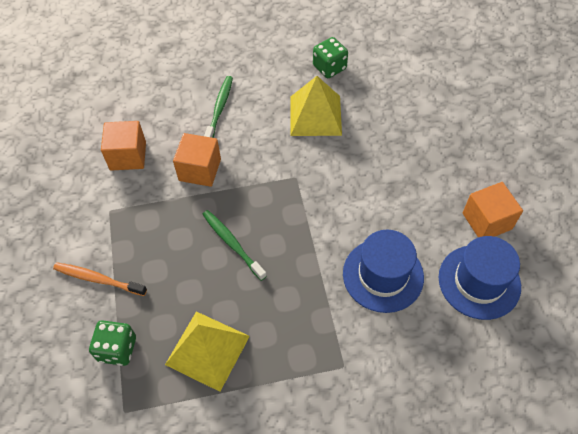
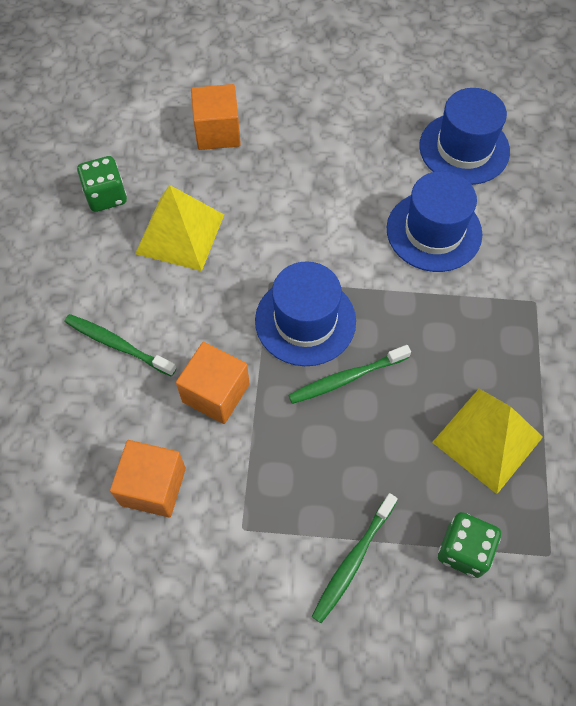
camera: 75 degrees left, 5 degrees up
orange toothbrush [53,262,147,296] -> green toothbrush [311,493,398,623]
orange cube [463,182,523,238] -> orange cube moved to [191,84,241,150]
none -> blue hat [255,261,356,366]

